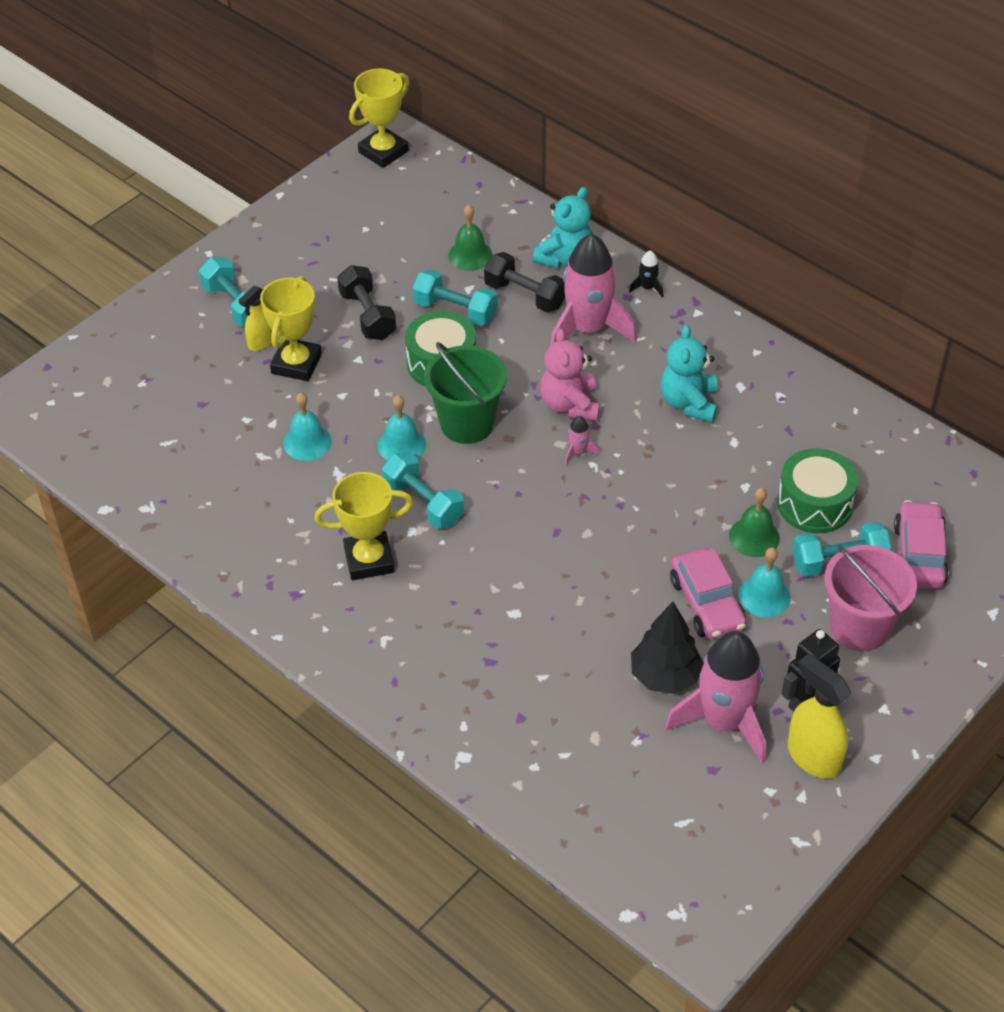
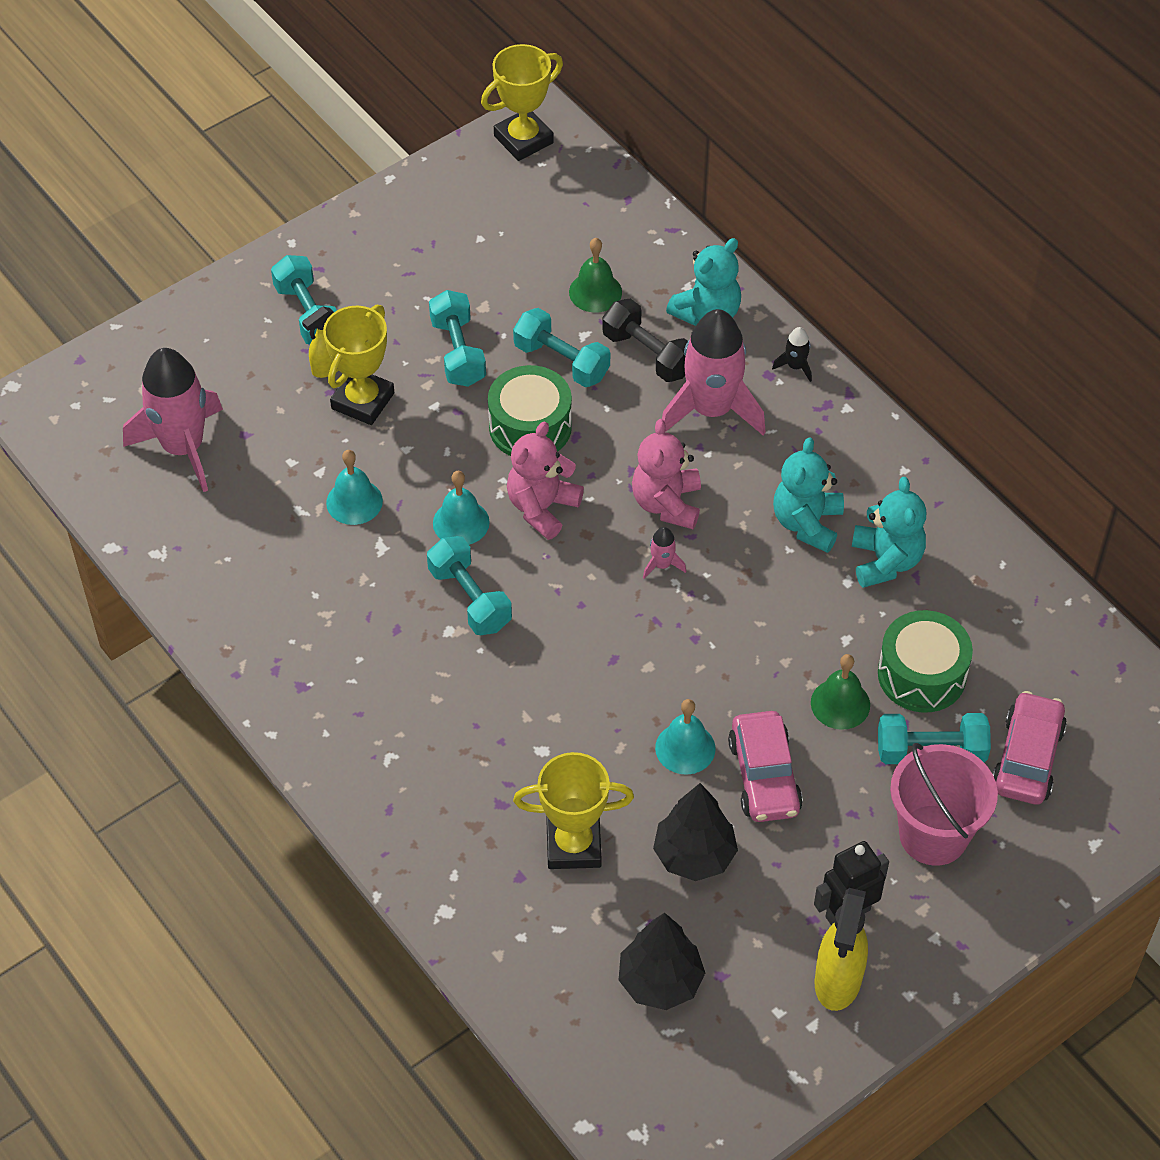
camera: 10 degrees right, 5 degrees up
yellow trophy [314,472,413,580] -> yellow trophy moved to [513,752,634,869]
black dumbbell [337,265,396,340] -> turquoise dumbbell [429,290,486,387]
green bucket [424,342,507,444] -> pink teddy bear [507,422,584,540]
pink rocket [665,631,766,764] -> pink rocket moved to [123,348,223,492]
turquoise bell [739,547,791,617] -> turquoise bell moved to [655,699,716,775]
yellow spray bottle [788,653,851,779] -> yellow spray bottle turned 135 degrees counterclockwise [815,888,868,1011]
none -> black tree [619,913,705,1010]
none -> turquoise teddy bear [852,477,926,588]

